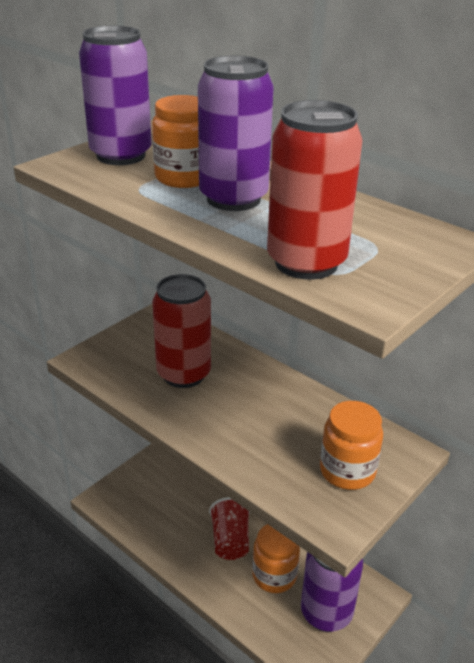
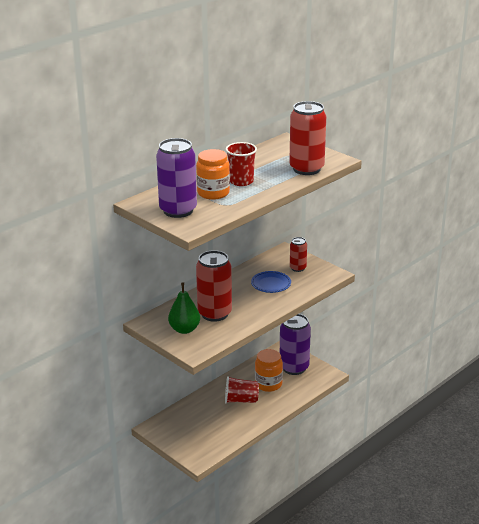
camera: 85 degrees left, 5 degrees down
purple can [198,56,274,211] -> red cup [226,142,257,186]
orange jar [320,401,383,490] -> red can [290,237,307,272]
none -> green pear [168,282,200,334]
none -> blue plate [251,271,291,293]

